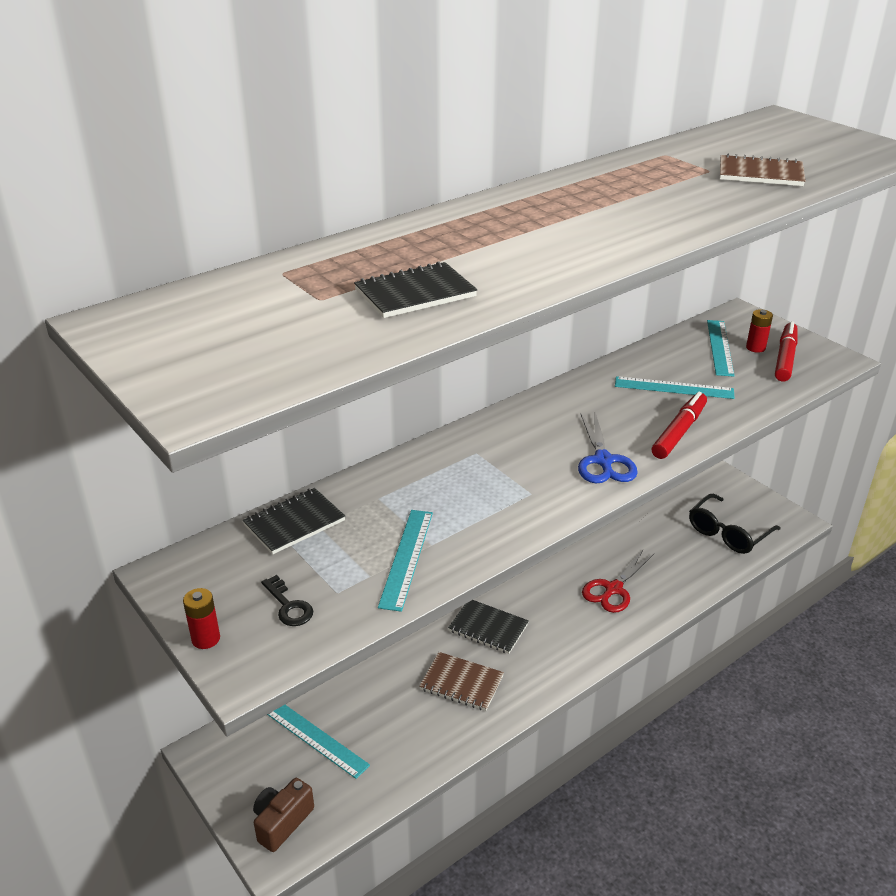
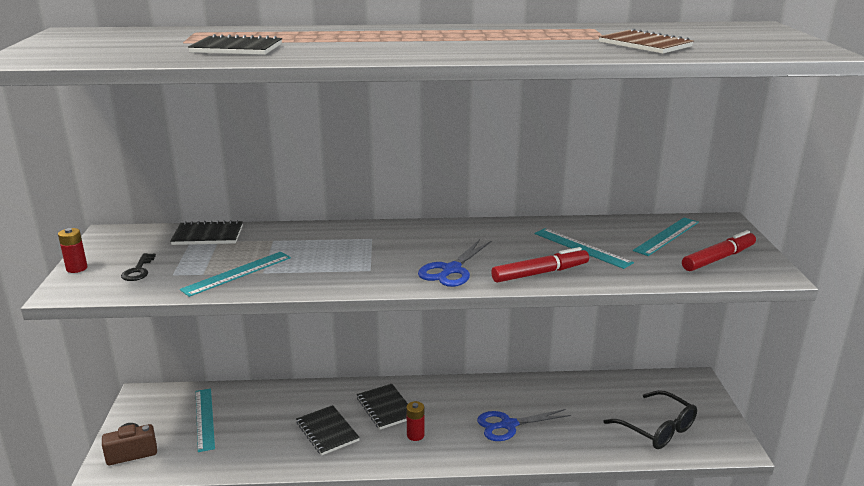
camera: 35 degrees right, 10 degrees down
brown notebook [419,652,504,711] -> black notebook [296,405,360,455]
red scissors [582,550,655,613] -> blue scissors [477,409,571,441]
black glasses [689,494,780,554] -> black glasses turned 120 degrees counterclockwise [603,390,697,449]
red battery [746,309,773,353] -> red battery moved to [406,401,425,441]

